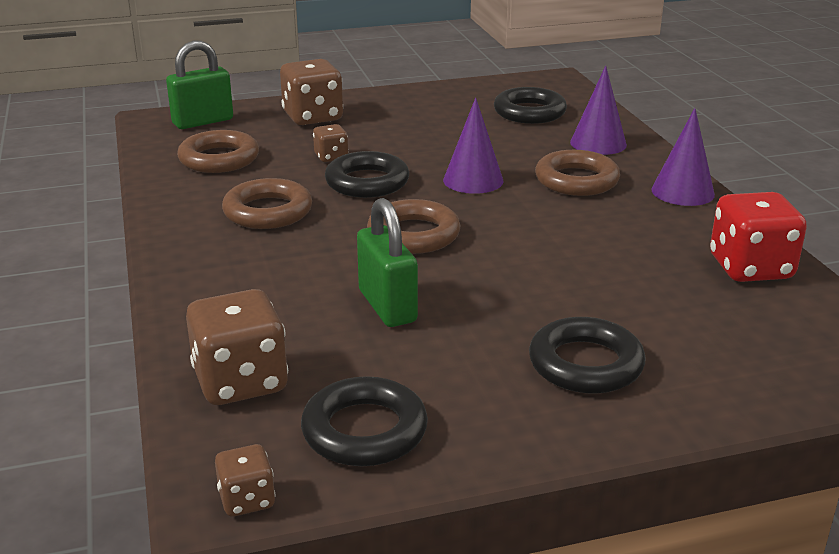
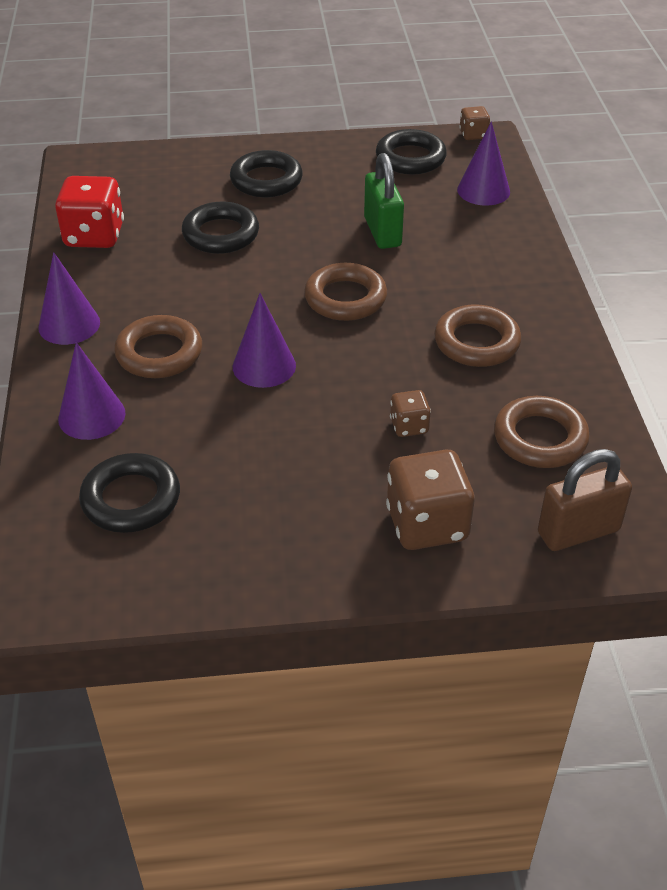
camera: 170 degrees left, 15 degrees up
green padlock [166,40,233,129] -> brown padlock [538,449,632,551]
brown dice [186,289,288,405] -> purple cone [457,121,510,206]
black ring [325,151,409,198] -> black ring moved to [182,201,259,254]

